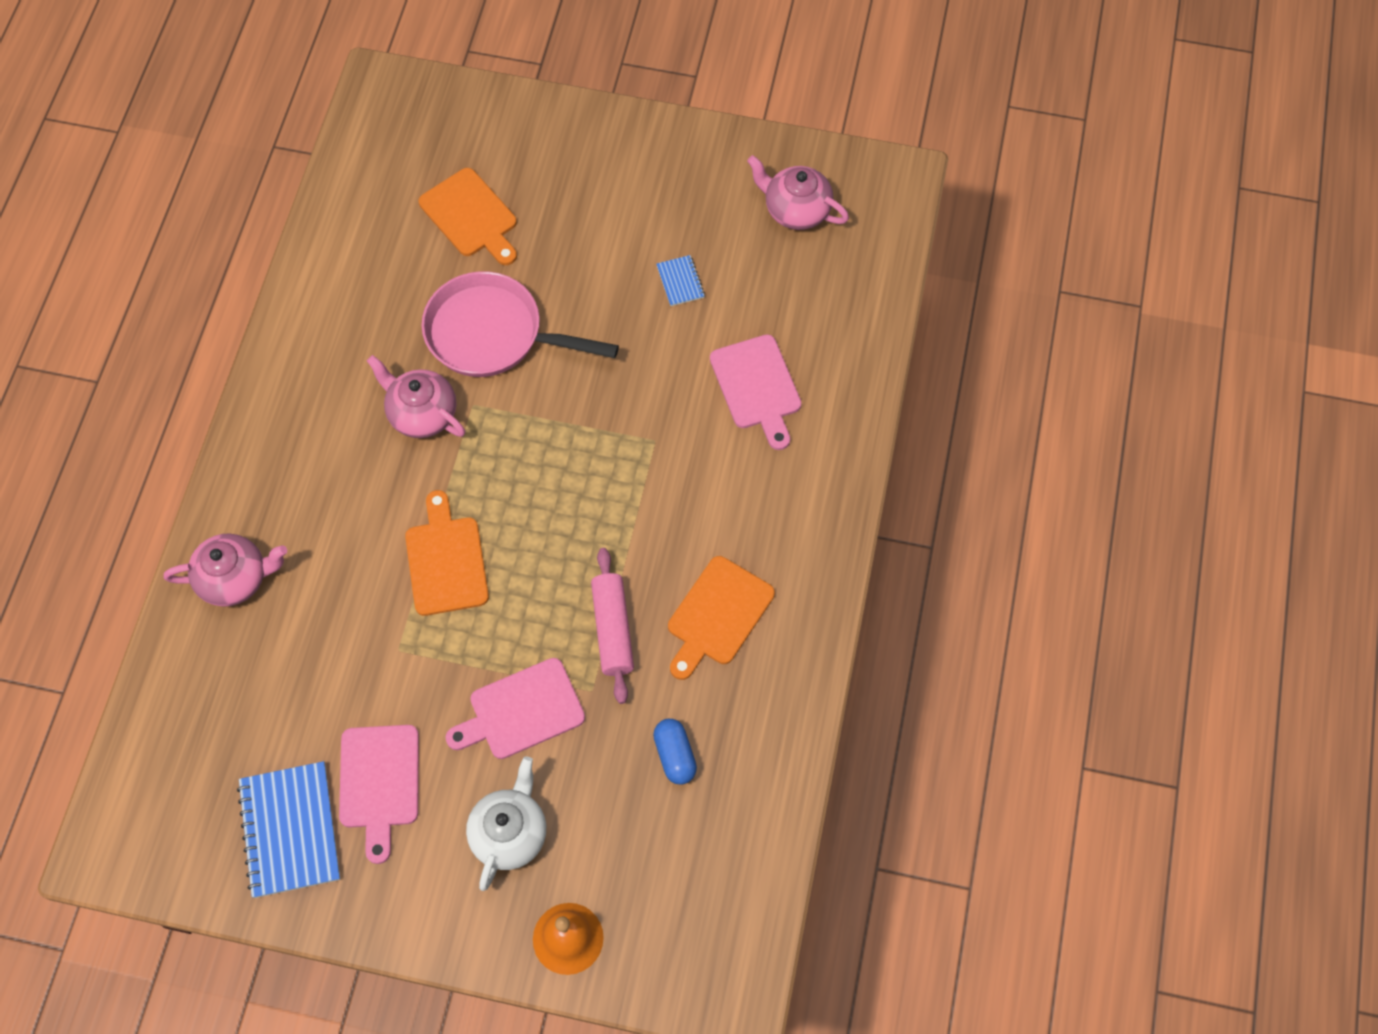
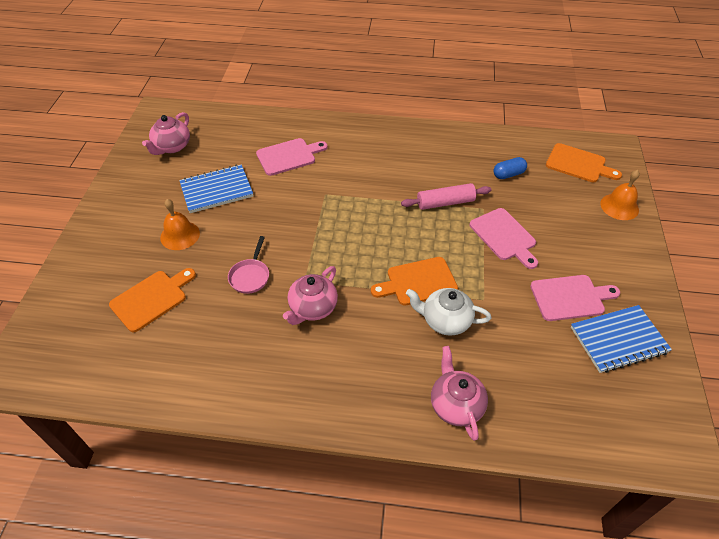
camera: 95 degrees left, 15 degrees down
pink pan [421,271,619,377] -> pink pan [228,236,269,294], size x0.51
white teapot [466,756,546,891] -> white teapot moved to [406,288,491,336]
blue notebook [656,255,705,306] -> blue notebook [179,165,253,213], size x2.10
orange cutting board [668,556,775,680] -> orange cutting board moved to [546,143,622,182]
none -> orange bell [160,199,200,250]

